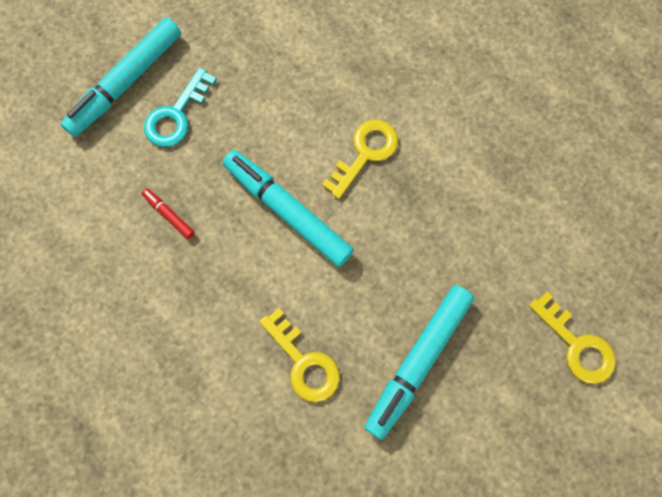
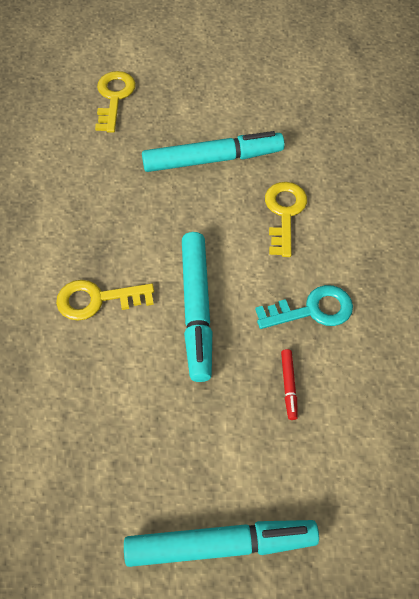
camera: 135 degrees left, 15 degrees down
turquoise key [144,68,217,147] -> turquoise key moved to [255,285,353,329]

